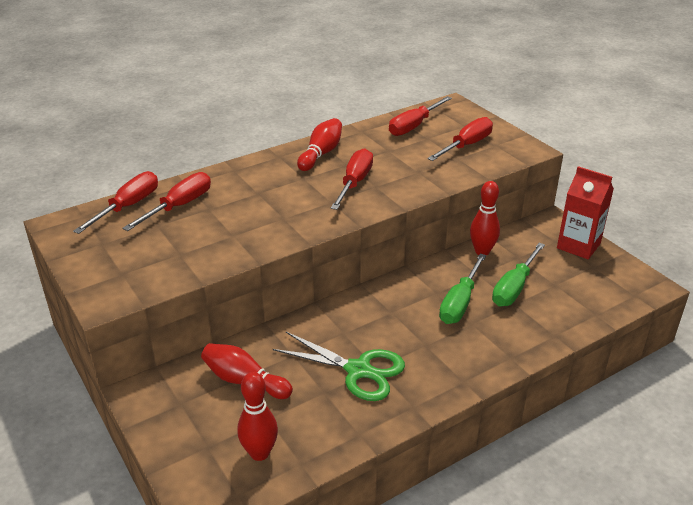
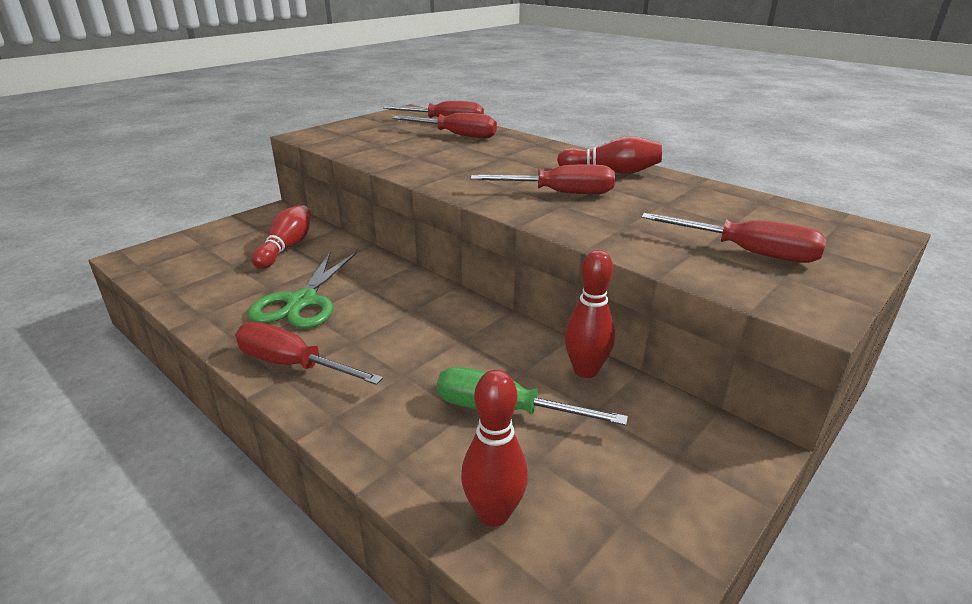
camera: 75 degrees right, 5 degrees down
red bowling pin [237,372,278,461] -> red bowling pin moved to [461,370,528,527]
red screwdriver [389,96,452,136] -> red screwdriver moved to [235,322,383,385]
green screwdriver [439,254,486,324] -> none
red carton [557,166,614,259] -> none

